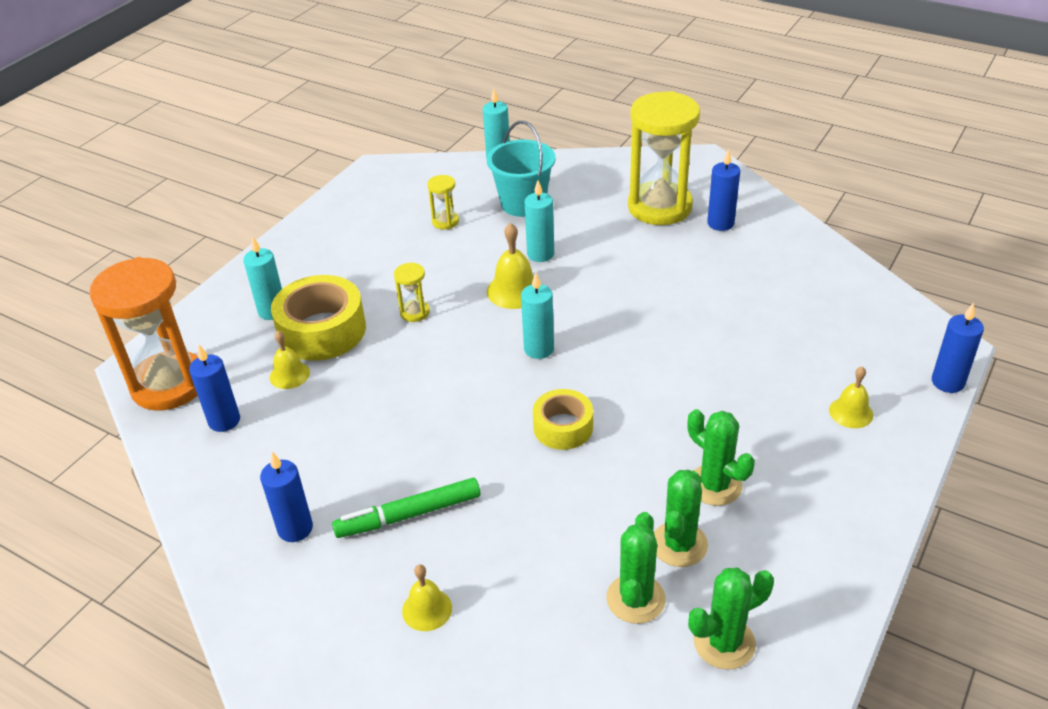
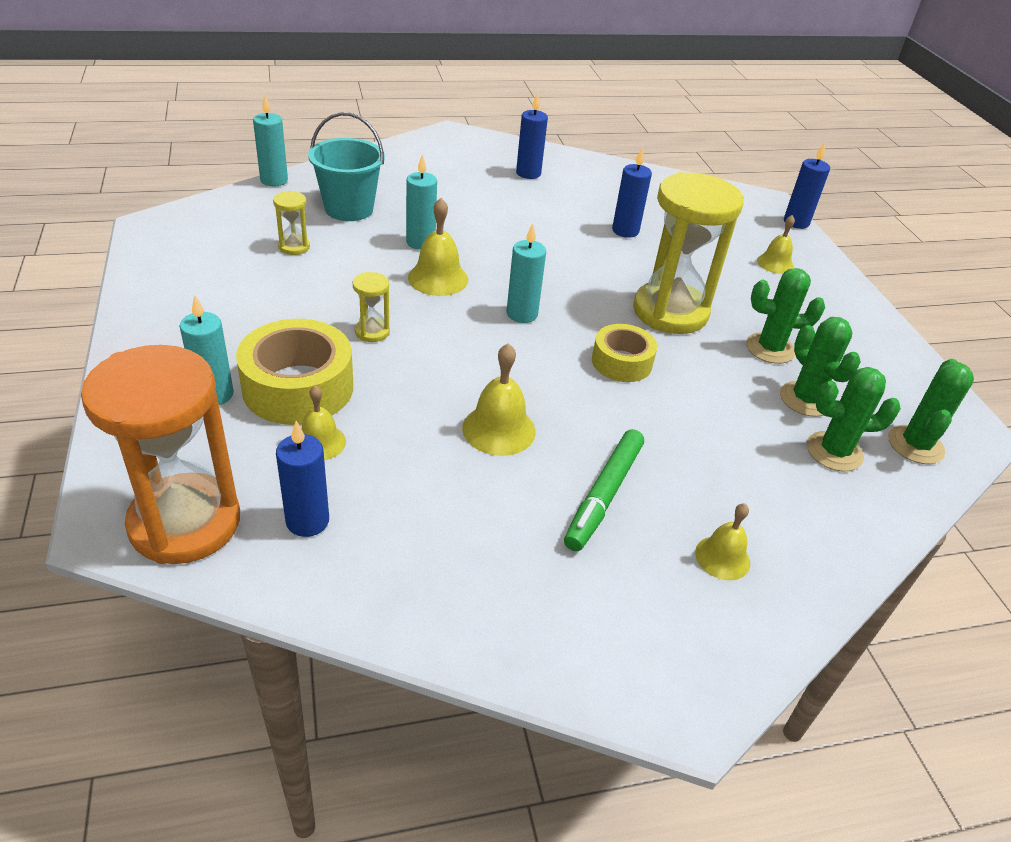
camera: 50 degrees left, 0 degrees up
blue candle [260,452,313,542] -> blue candle moved to [612,147,652,238]
green cactus [606,512,666,624] -> green cactus turned 60 degrees counterclockwise [807,367,901,471]
yellow hourglass [628,91,700,225] -> yellow hourglass moved to [633,172,744,334]
none -> yellow bell [462,343,536,456]

